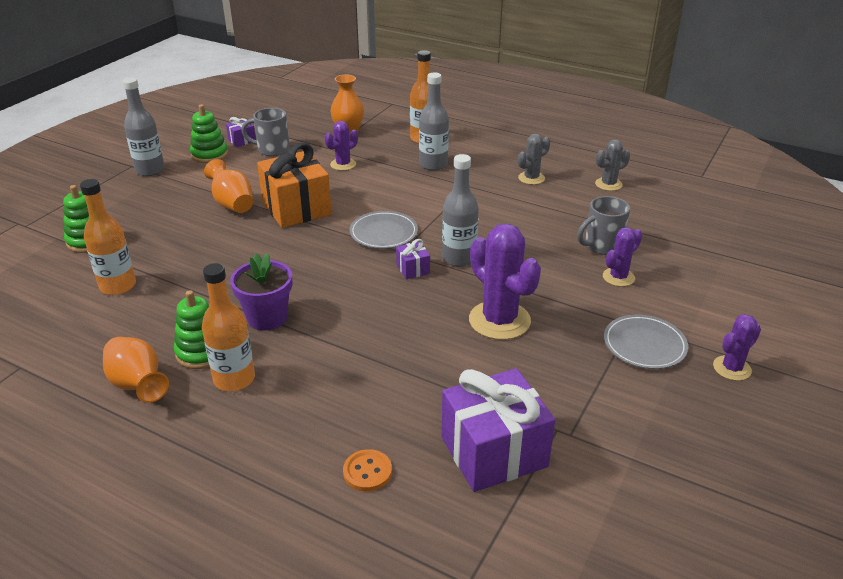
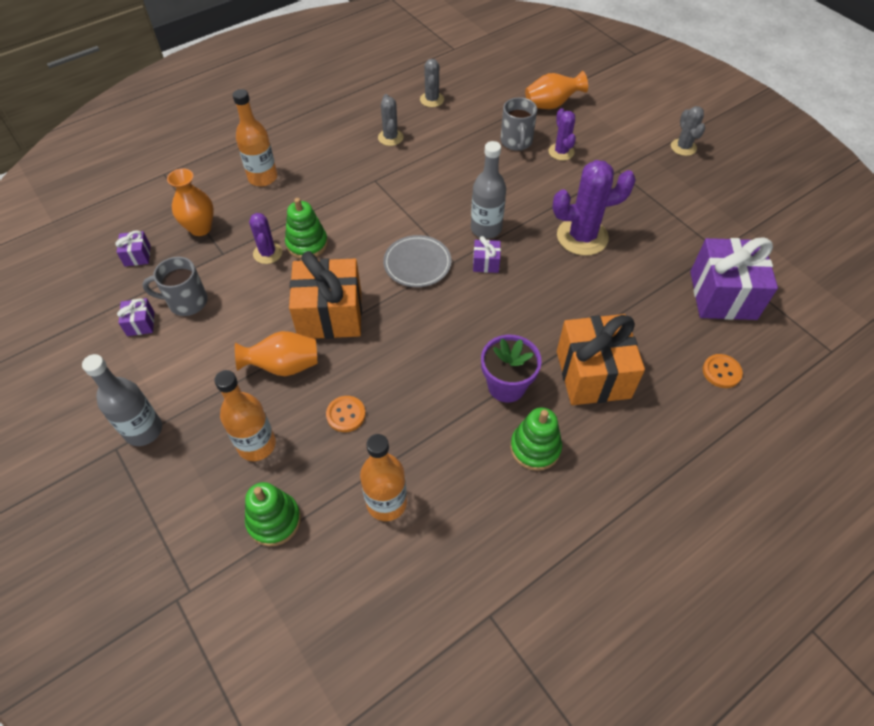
camera: 65 degrees left, 20 degrees up
orange vase [103,337,169,403] -> orange vase moved to [525,71,588,109]
green stacking toy [190,104,228,163] -> green stacking toy moved to [285,198,328,259]
orange bottle [202,263,255,391] -> orange bottle moved to [214,370,276,461]
grey mug [241,108,290,156] -> grey mug turned 60 degrees clockwise [142,257,208,316]
grey bottle [419,72,449,170] -> none
grey plate [604,315,688,369] -> none
purple cactus [713,314,761,381] -> grey cactus [671,106,705,156]
none -> purple gift [115,230,151,266]
none -> orange button [326,396,366,432]
none -> orange gift [557,314,645,405]

